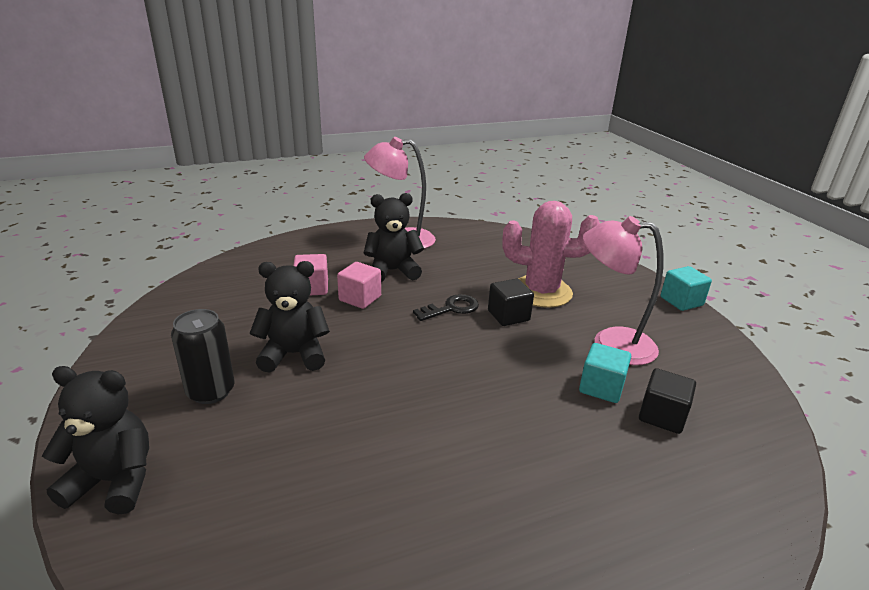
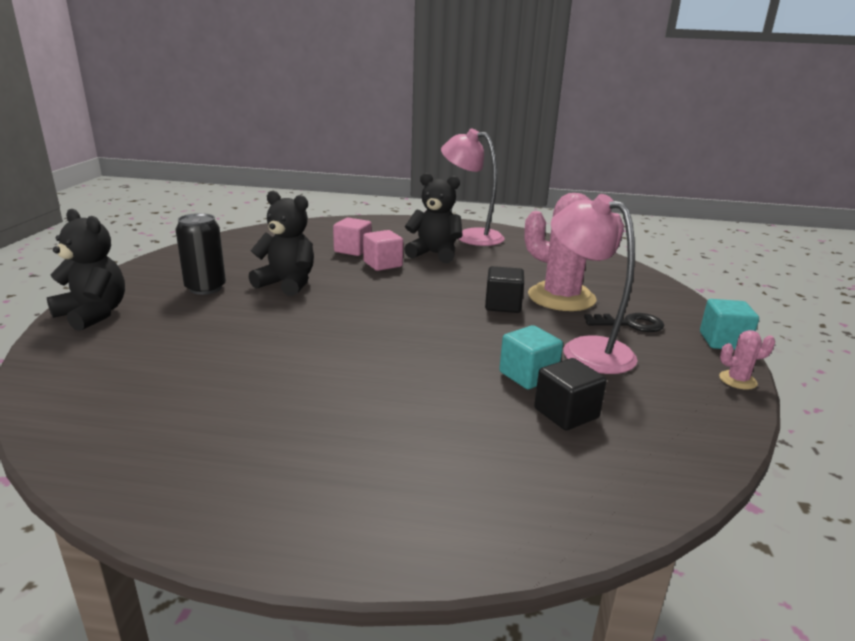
camera: 30 degrees right, 5 degrees down
black key [413,294,479,321] -> black key moved to [584,313,664,332]
none -> pink cactus [719,330,775,390]

